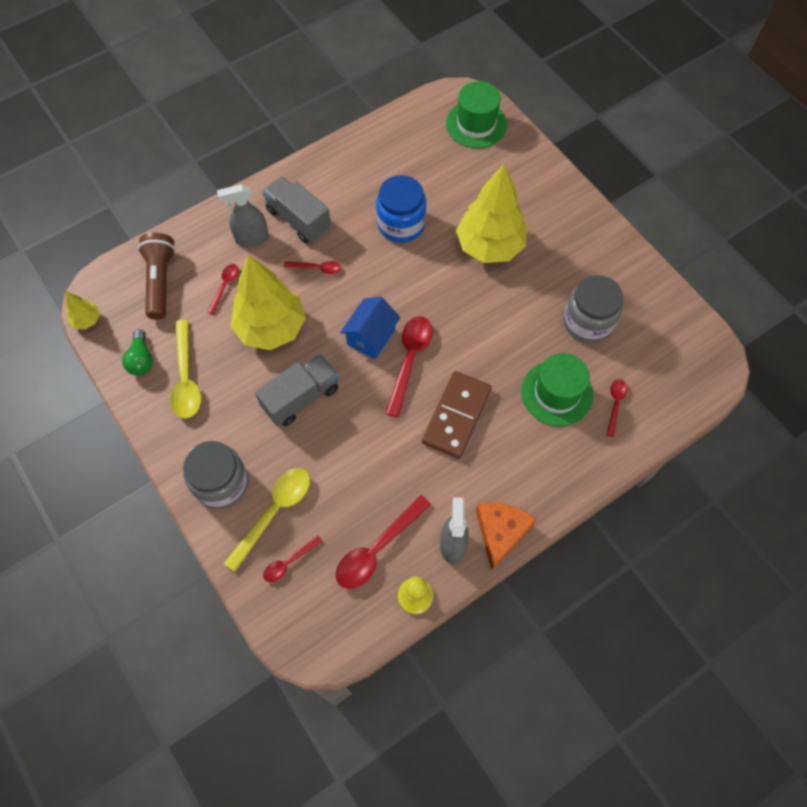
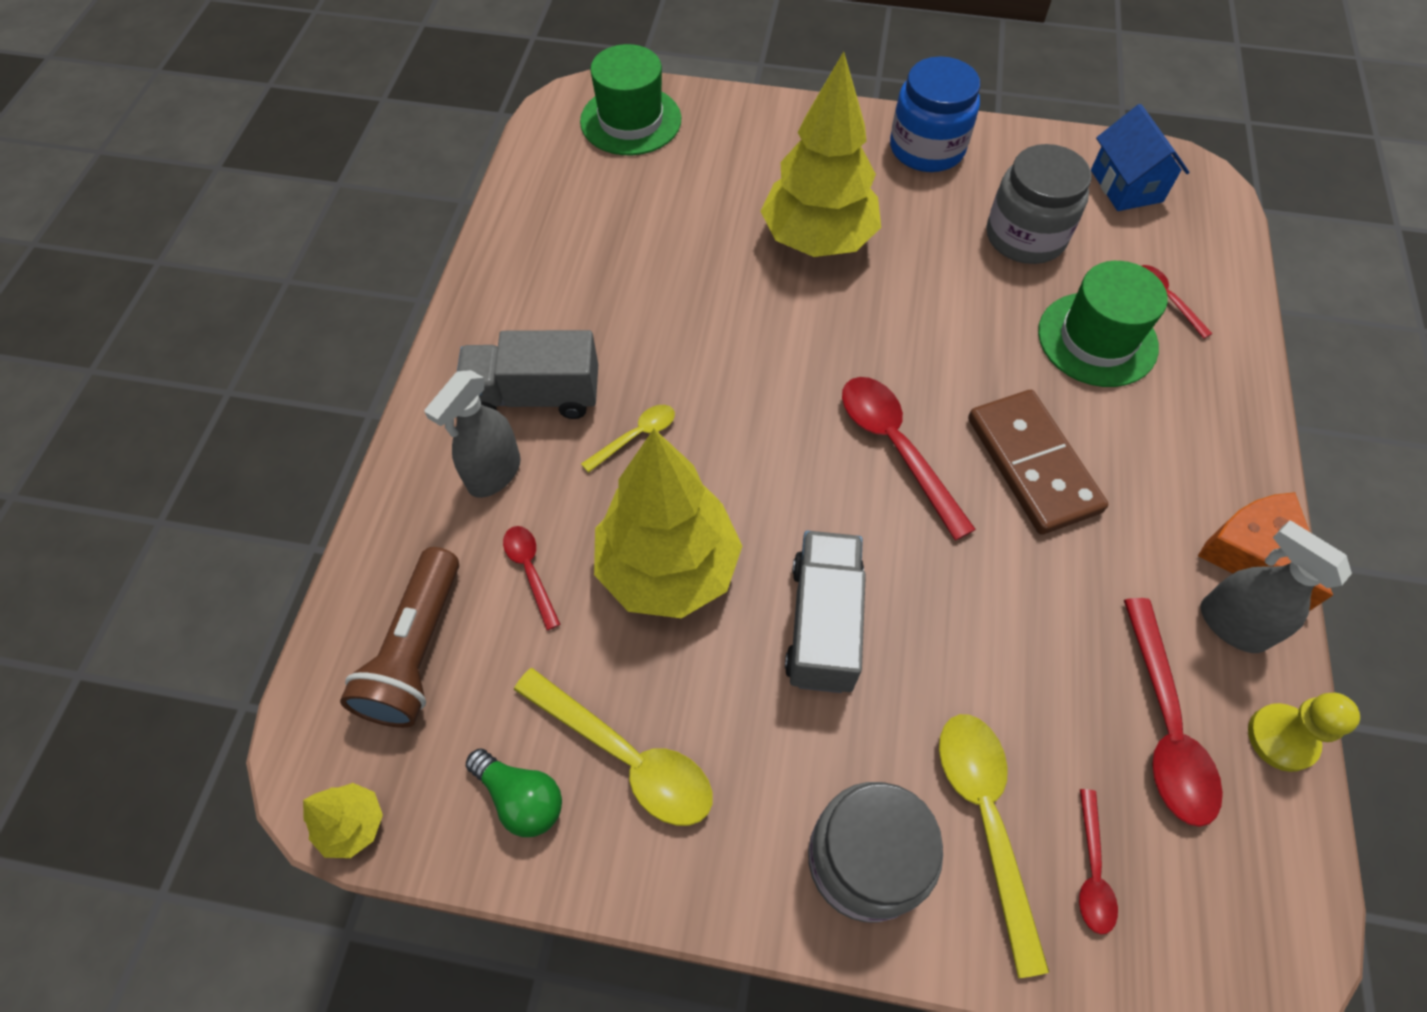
camera: 45 degrees left, 5 degrees down
brown flashlight [138,233,176,320] -> brown flashlight turned 120 degrees counterclockwise [340,547,459,728]
red spoon [284,261,341,274] -> yellow spoon [581,405,675,473]
blue house [340,297,400,359] -> blue house moved to [1091,104,1189,211]
blue jar [376,175,426,243] -> blue jar moved to [890,56,980,172]

